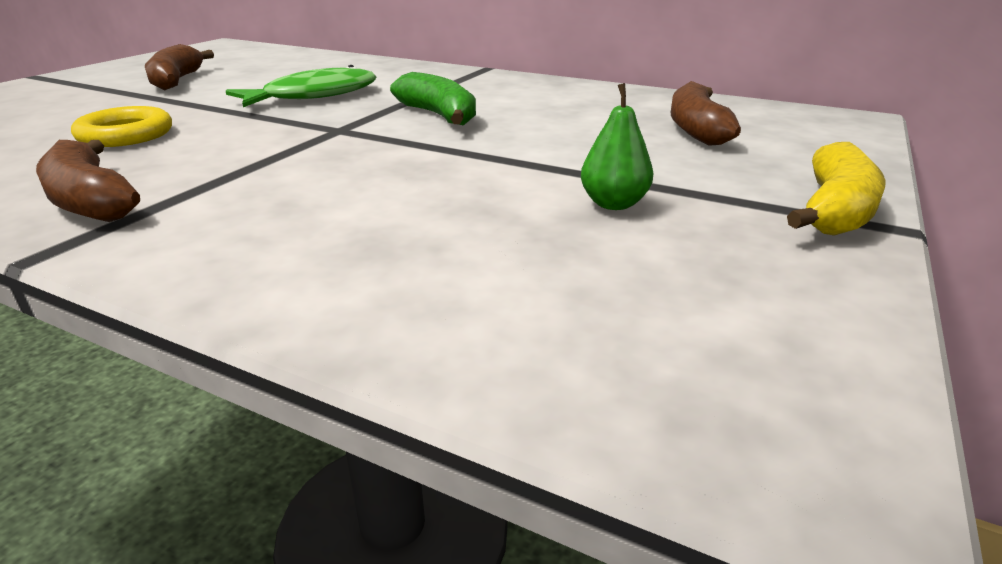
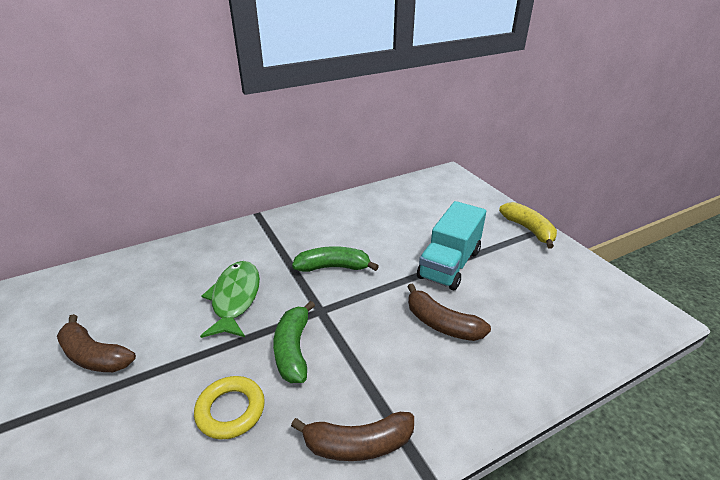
camera: 55 degrees left, 5 degrees up
green pear [581,83,653,210] -> none
brown banana [671,81,741,146] -> brown banana moved to [407,283,491,341]
none -> green banana [273,301,315,383]
none -> turquoise truck [417,201,486,290]

